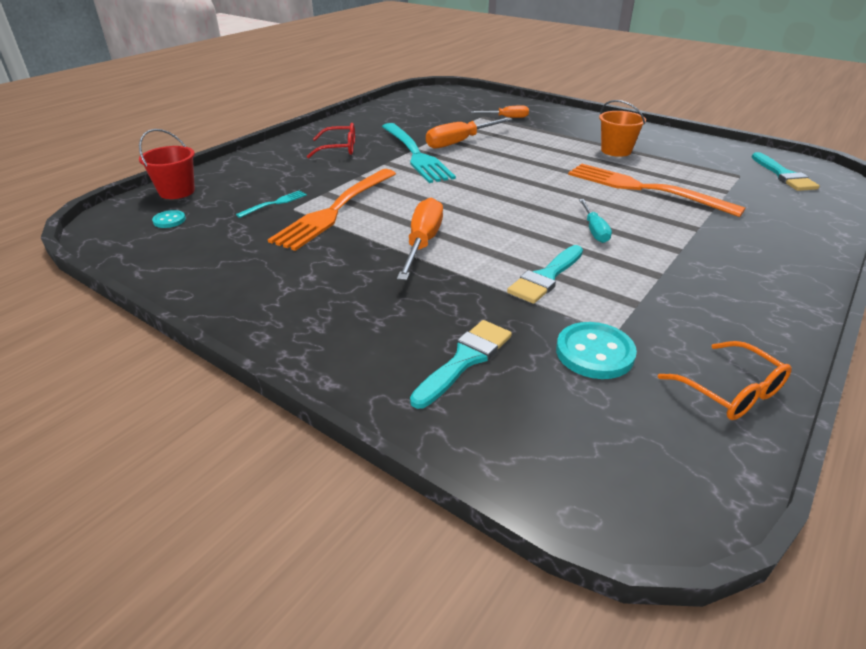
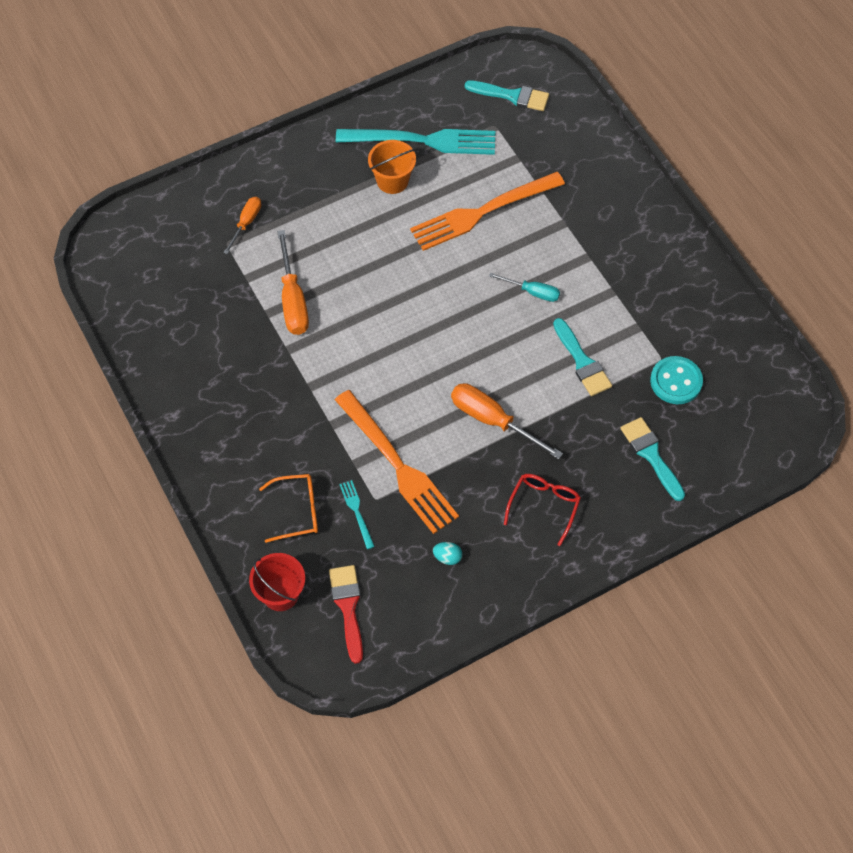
camera: 65 degrees left, 25 degrees up
turquoise button [152,210,186,228] -> red brush [329,565,363,664]
red glasses [307,123,355,158] -> red glasses moved to [504,474,581,546]
turquoise fork [382,123,456,183] -> turquoise fork moved to [336,129,495,155]
orange glasses [658,341,792,420] -> orange glasses moved to [259,474,318,543]
none -> turquoise egg [433,542,462,565]

